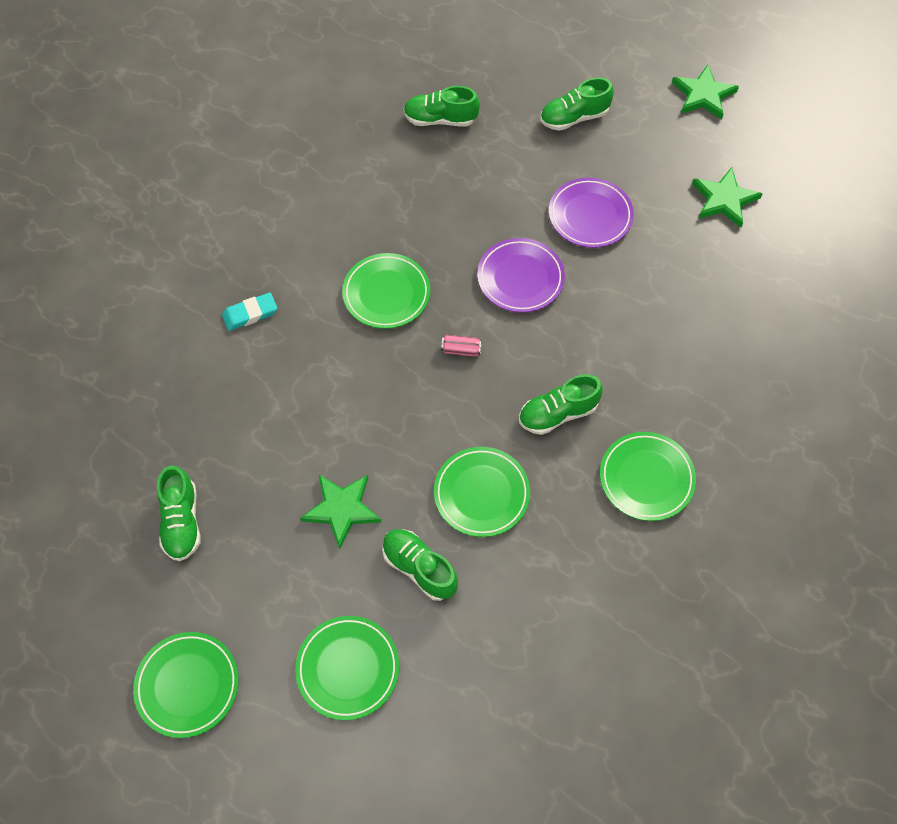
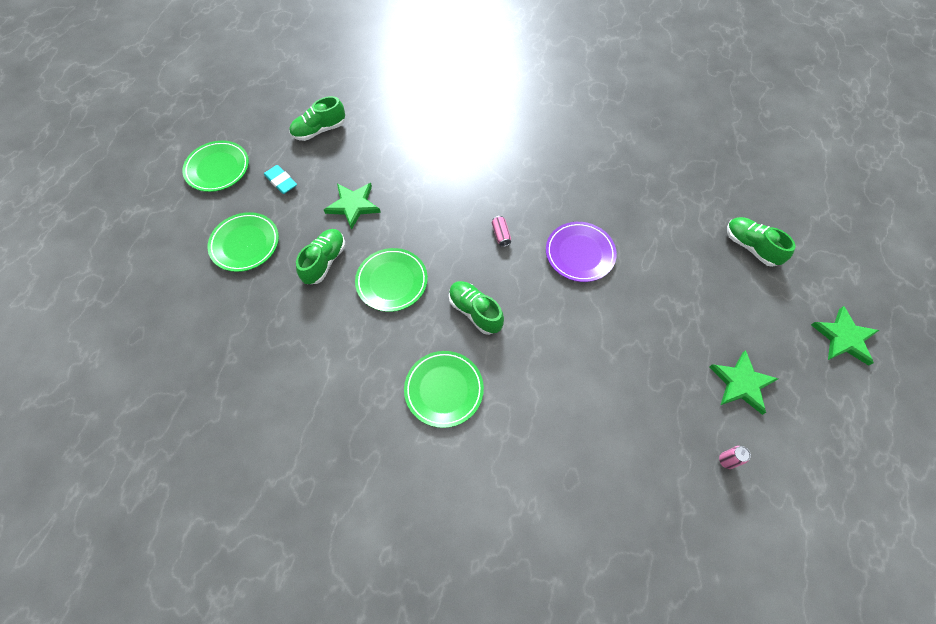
camera: 70 degrees right, 0 degrees up
turquoise eraser [222,292,277,331] -> turquoise eraser moved to [264,165,297,194]
green plate [342,253,430,329] -> none
green shoe [403,86,480,127] -> none
purple plate [549,177,634,248] -> none
none -> pink can [719,446,751,469]

